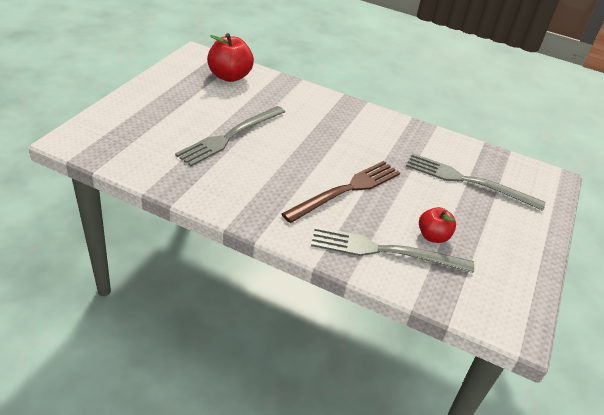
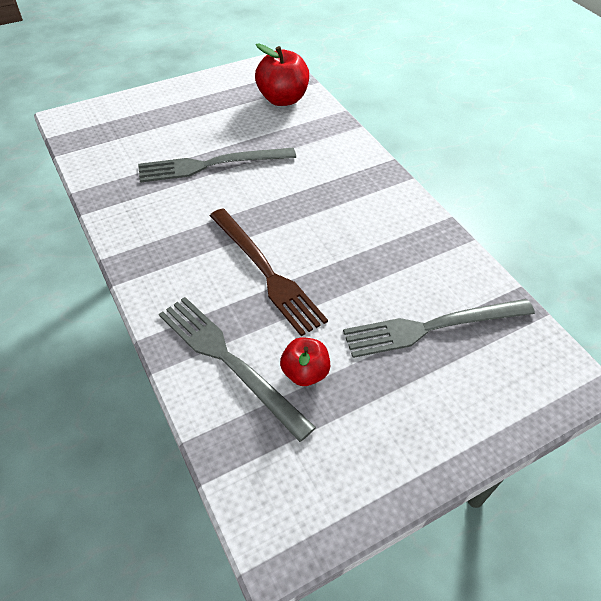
camera: 40 degrees right, 10 degrees up
brown fork [281,161,400,223] -> brown fork turned 60 degrees clockwise [210,209,328,336]
grey fork [406,153,545,211] -> grey fork turned 75 degrees counterclockwise [343,299,535,358]

